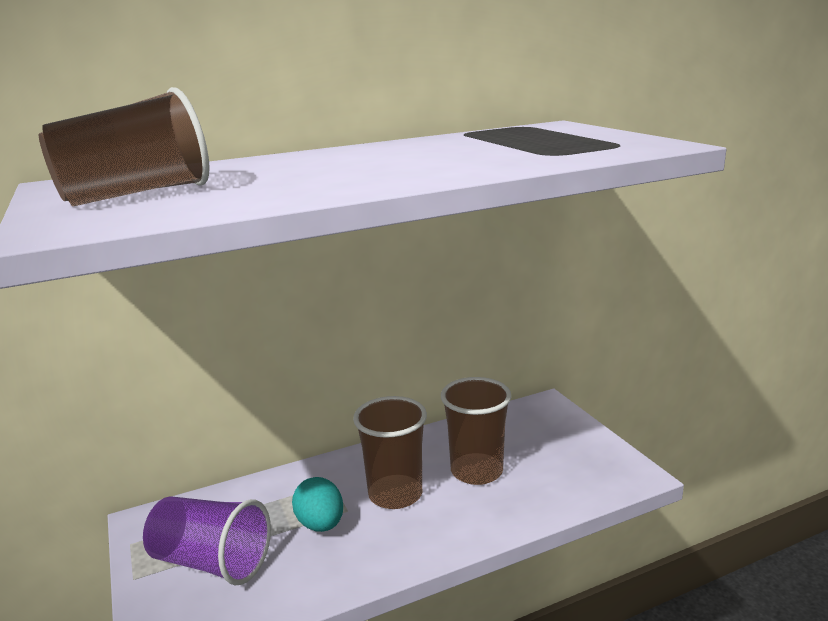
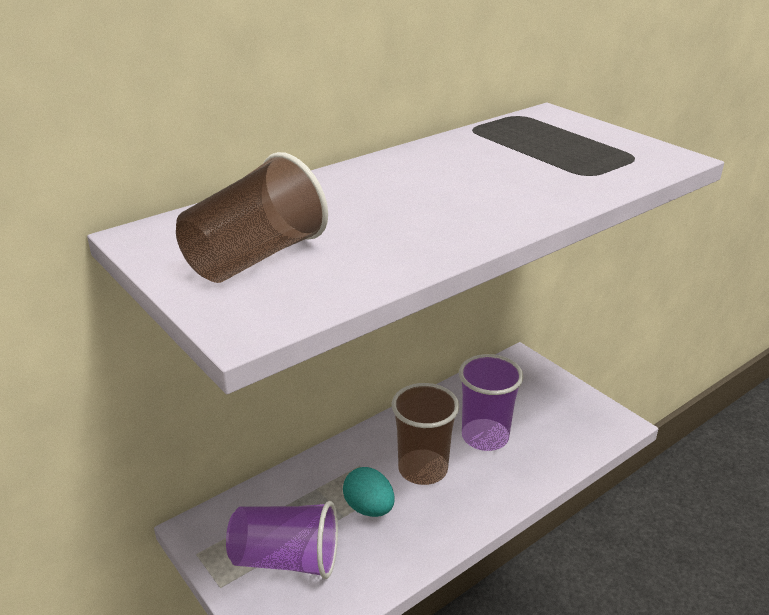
camera: 15 degrees left, 10 degrees up
brown cup [441,377,511,485] -> purple cup [459,354,524,451]

